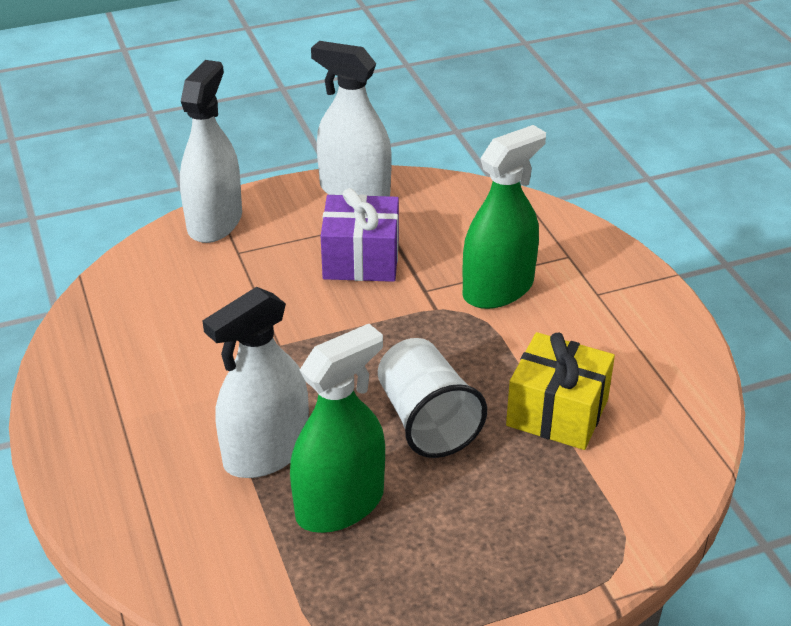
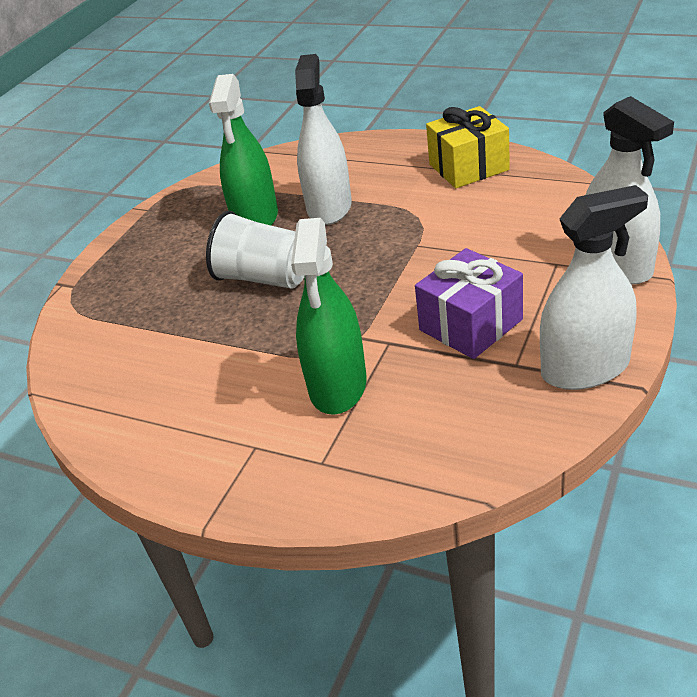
camera: 140 degrees right, 0 degrees up
yellow gift [506,332,615,450] -> yellow gift moved to [426,106,510,188]

